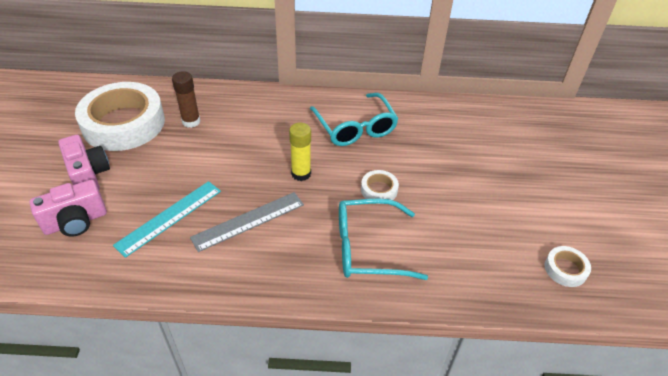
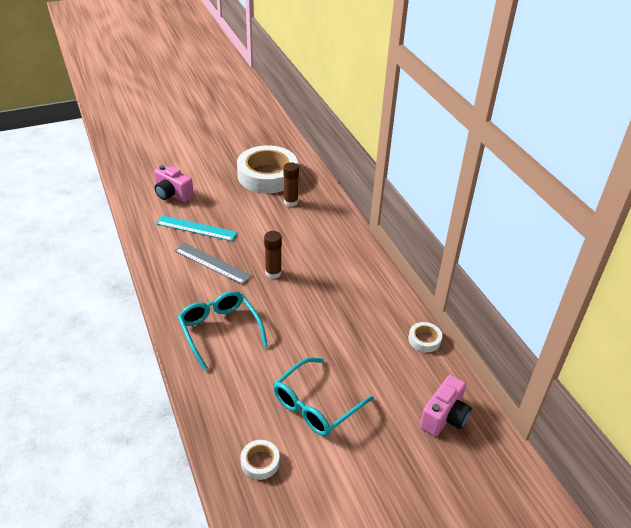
camera: 65 degrees right, 5 degrees down
pink camera [58,135,110,190] -> pink camera moved to [420,375,472,437]
yellow glue stick [289,123,311,181] -> brown glue stick [264,231,282,279]
turquoise glasses [310,93,399,146] -> turquoise glasses moved to [273,357,374,436]
white tape [361,170,399,200] -> white tape moved to [408,322,442,352]

